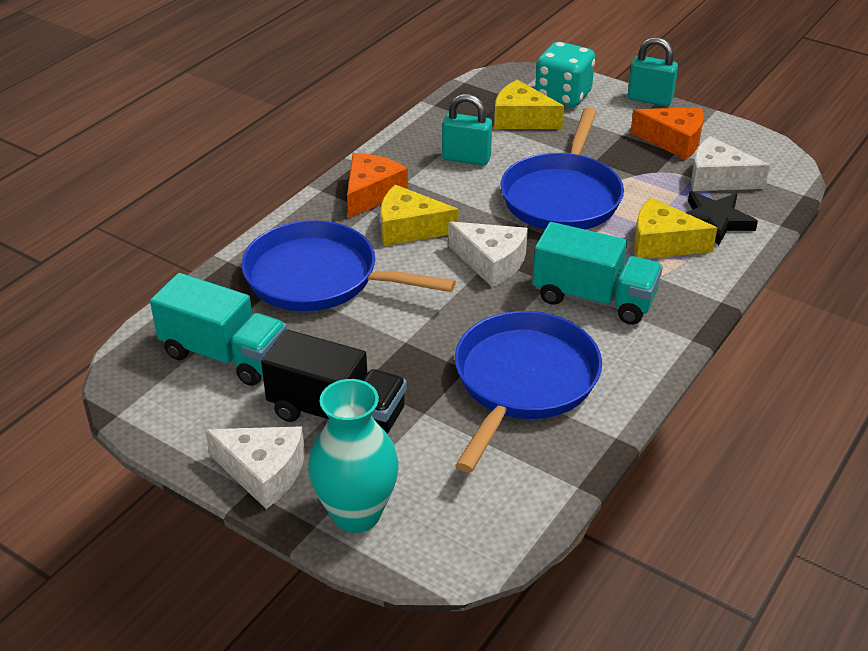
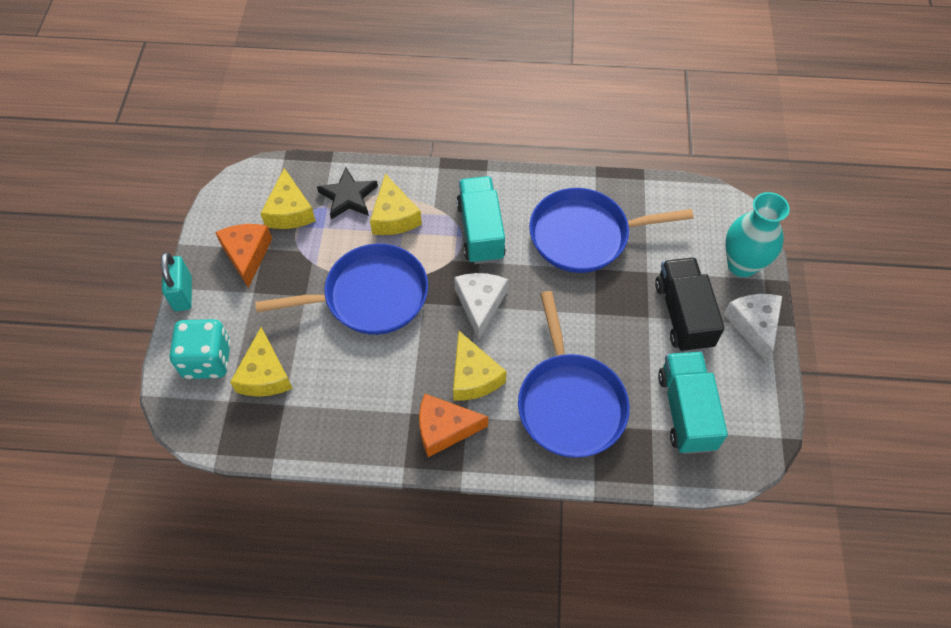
camera: 120 degrees left, 20 degrees up
turquoise padlock [442,94,492,166] -> none
white cheese [691,136,770,191] -> yellow cheese [260,168,316,229]

